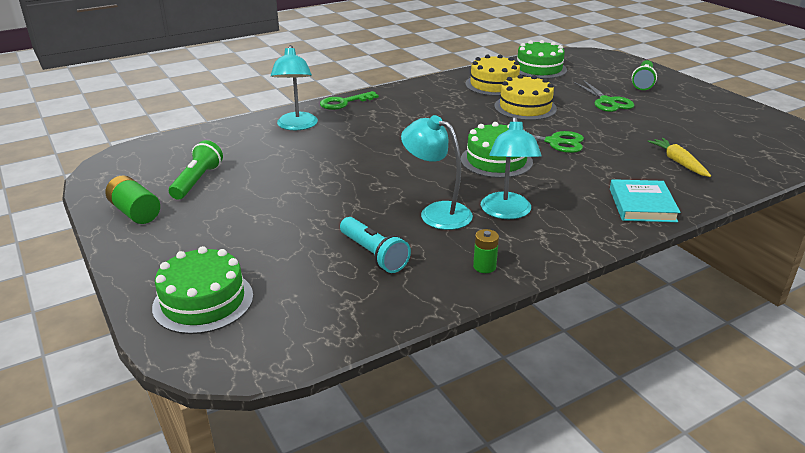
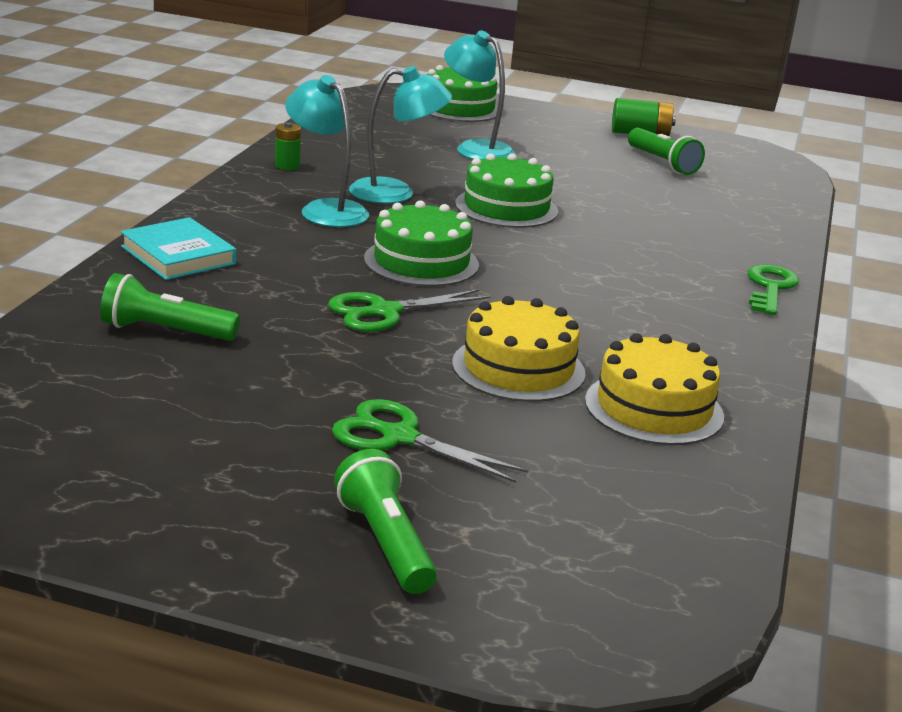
camera: 135 degrees right, 5 degrees down
turquoise lamp [271,45,318,130] -> turquoise lamp moved to [444,30,515,159]
turquoise flashlight [340,217,411,273] -> none
green cake [517,40,567,79] -> green cake moved to [455,154,558,228]
yellow carrot [647,138,711,177] -> green flashlight [100,273,240,341]

